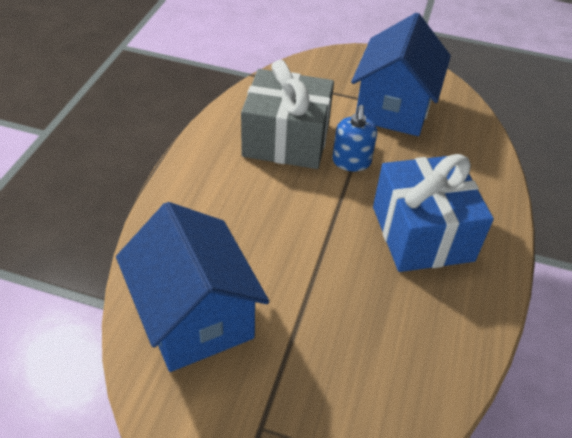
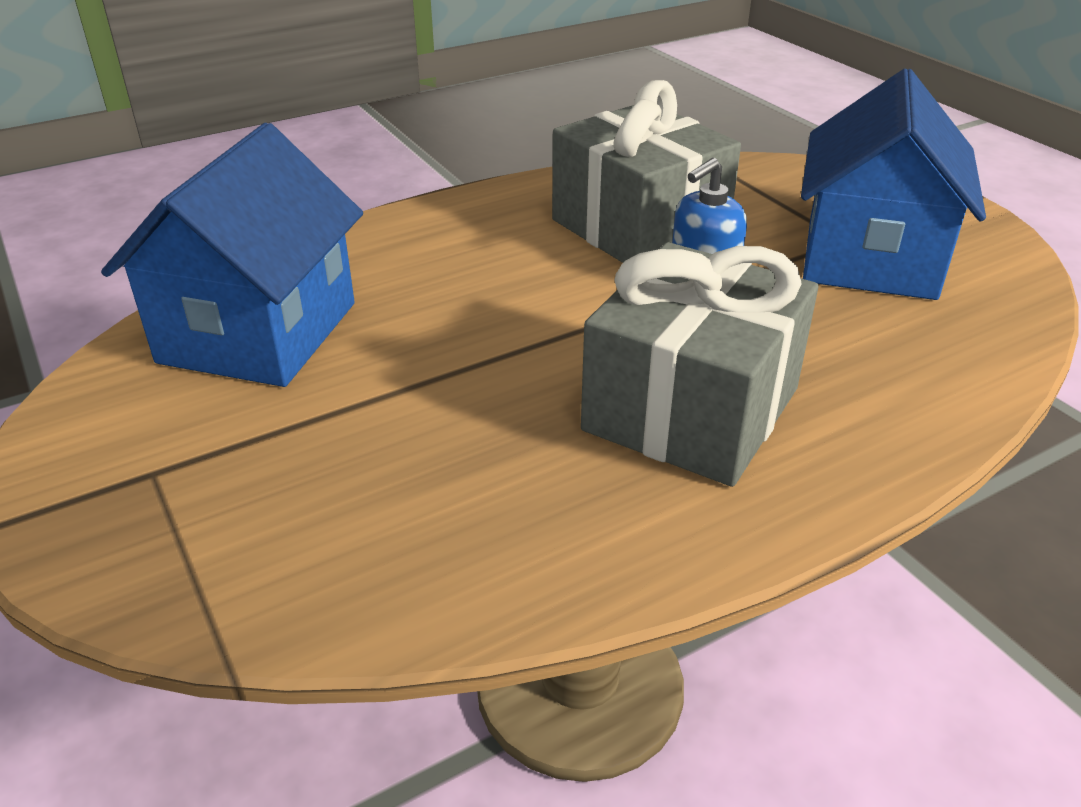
camera: 45 degrees right, 10 degrees down
blue house [351,13,451,136] -> blue house turned 45 degrees counterclockwise [801,68,986,300]
blue gift [373,154,494,272] -> grey gift [581,242,819,487]

